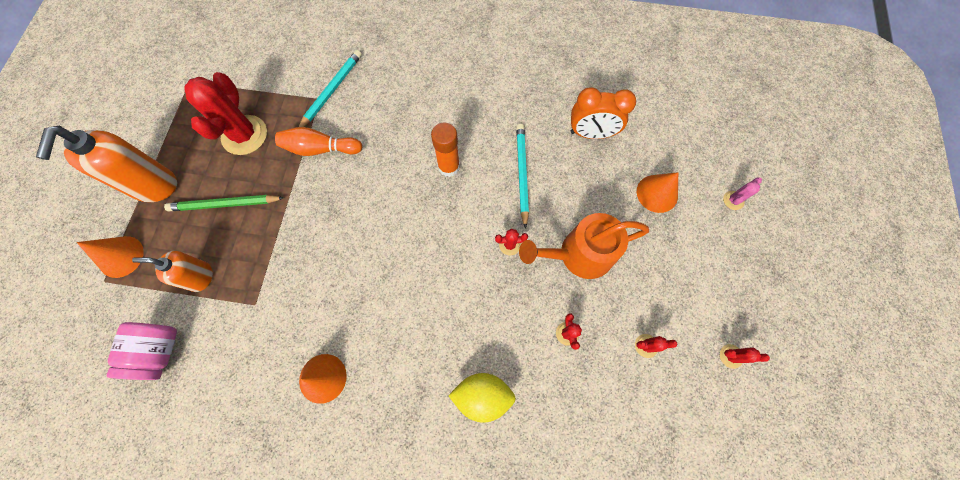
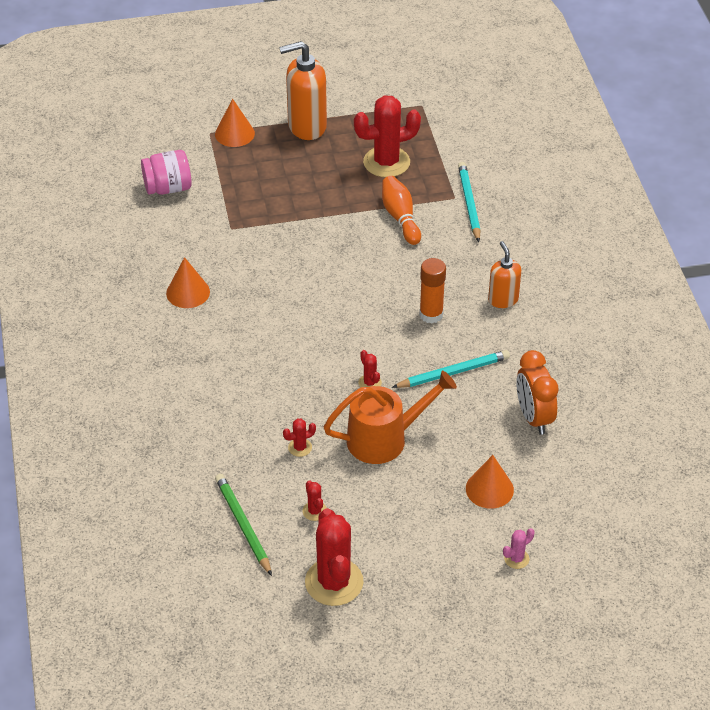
camera: 70 degrees right, 25 degrees down
orange soap dispenser [132,251,213,292] -> orange soap dispenser moved to [488,241,521,308]
green pencil [164,195,284,211] -> green pencil moved to [215,474,272,576]
turquoise pencil [298,50,362,127] -> turquoise pencil turned 105 degrees counterclockwise [458,162,481,242]
yellow lemon [448,373,516,423] -> none
orange watering can [519,213,649,279] -> orange watering can turned 105 degrees clockwise [324,371,457,464]
red cactus [720,344,770,369] -> red cactus [305,508,364,606], size x2.29
pink cactus [723,177,762,210] -> pink cactus turned 60 degrees counterclockwise [503,528,535,569]

